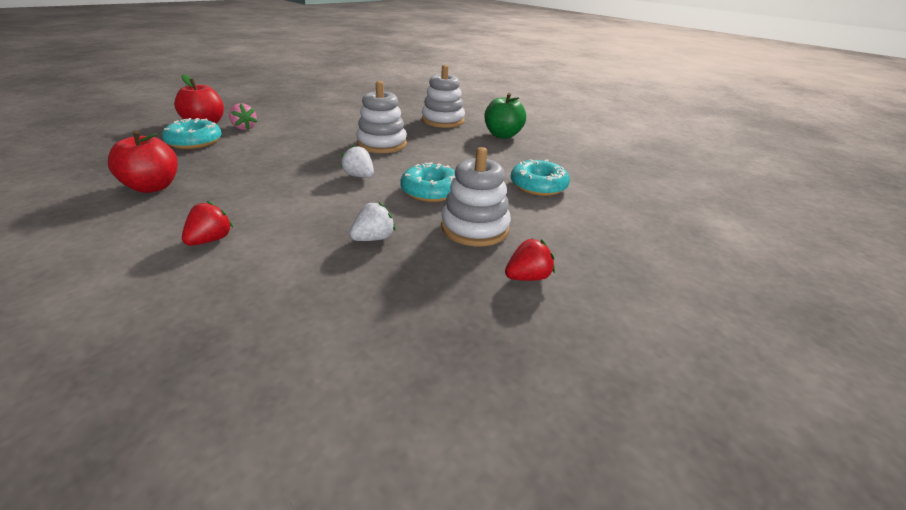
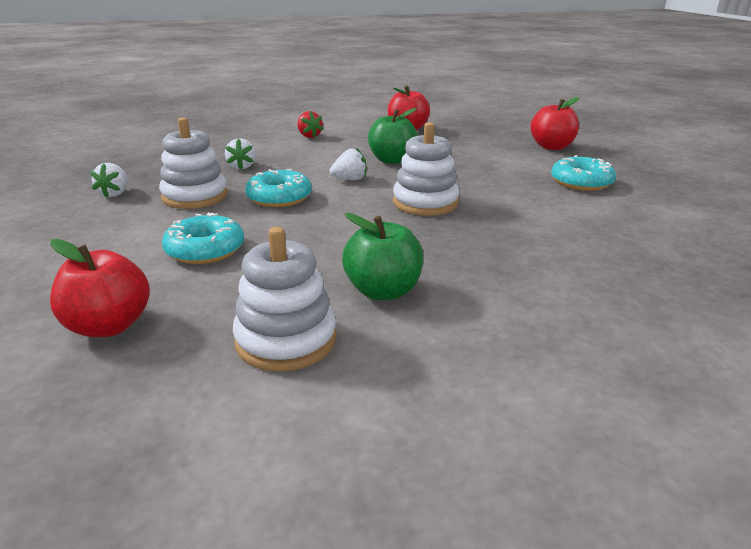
camera: 125 degrees right, 5 degrees down
turquoise donut [162,118,222,149] -> turquoise donut moved to [551,155,616,191]
pink strawberry [229,103,258,130] -> none
white stacking toy [422,65,465,128] -> white stacking toy moved to [233,227,337,371]
red strawberry [505,238,555,281] -> white strawberry [90,163,128,198]
none -> red apple [50,239,150,337]
none -> green apple [368,108,418,164]

